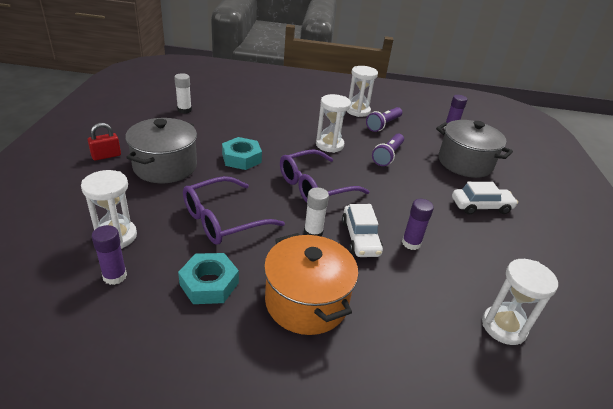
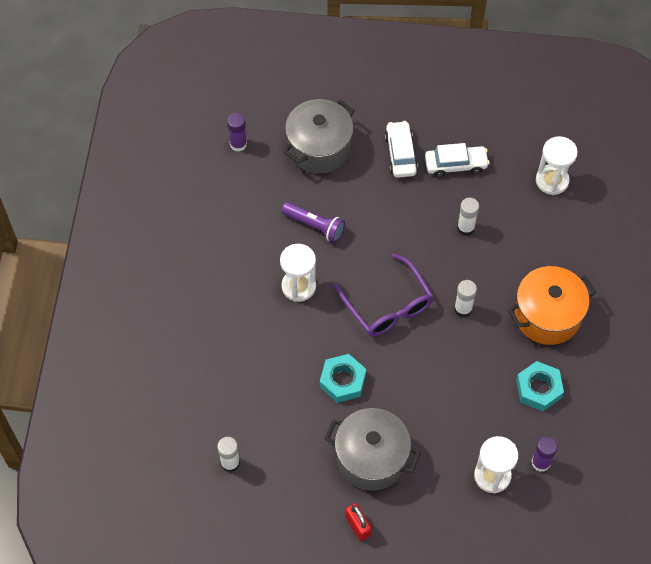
camera: 85 degrees left, 25 degrees up
purple glasses [183,176,285,245] -> none
white car [342,204,383,257] -> white car moved to [425,143,490,177]
white hourglass [347,66,378,117] -> none
purple flashlight [366,107,402,132] -> none
purple glue stick [402,199,434,250] -> white glue stick [457,198,479,236]

